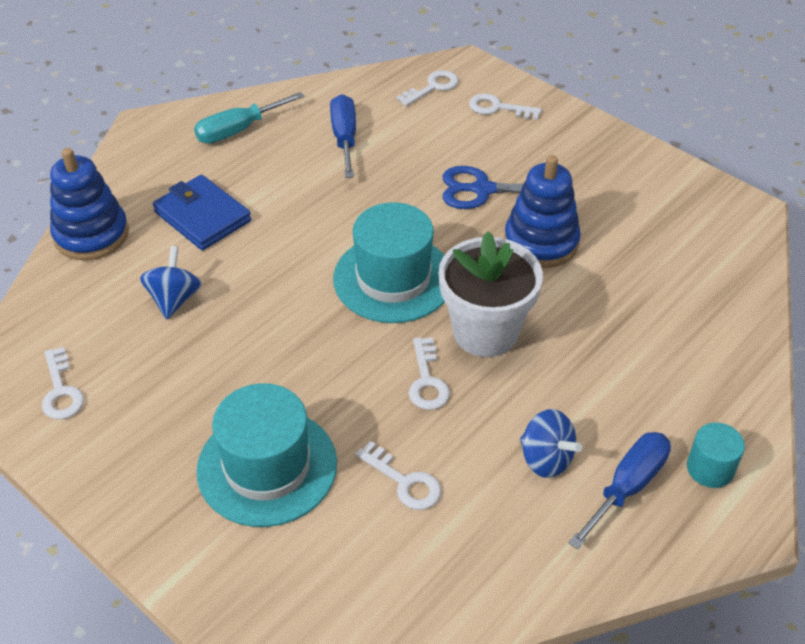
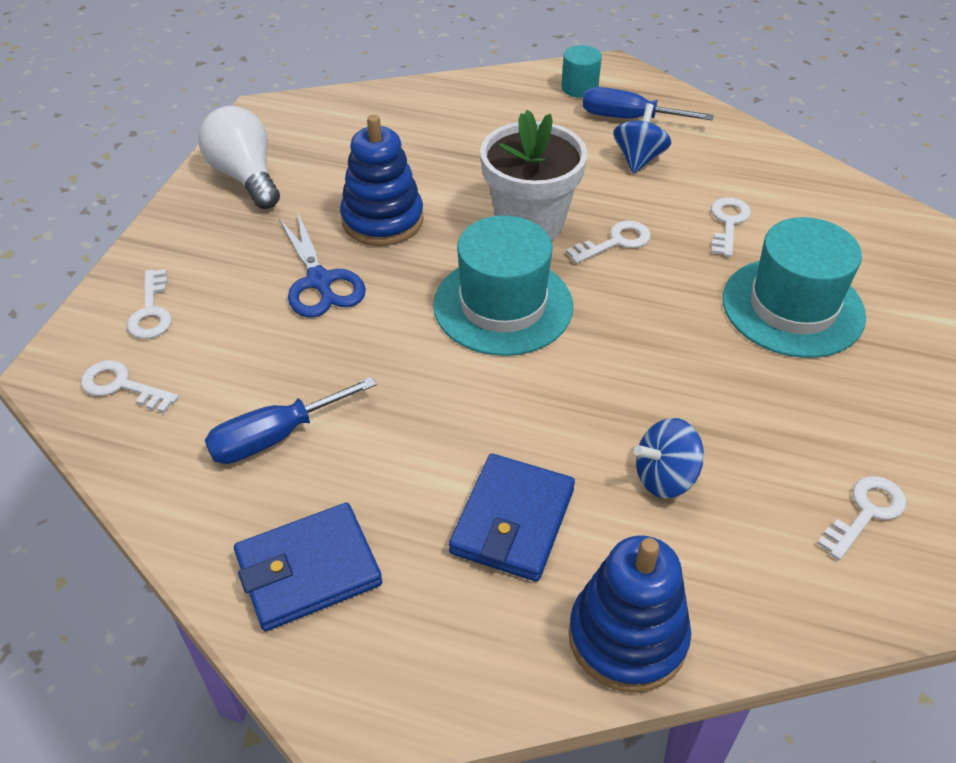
camera: 115 degrees left, 0 degrees up
turquoise screwdriver [194,92,304,144] -> blue wallet [234,503,382,631]
none -> white light bulb [198,106,280,209]

